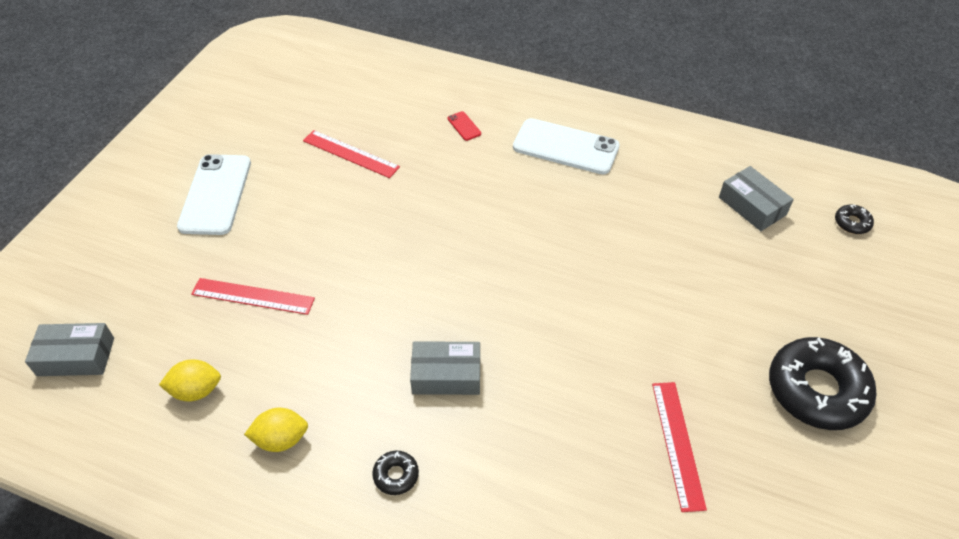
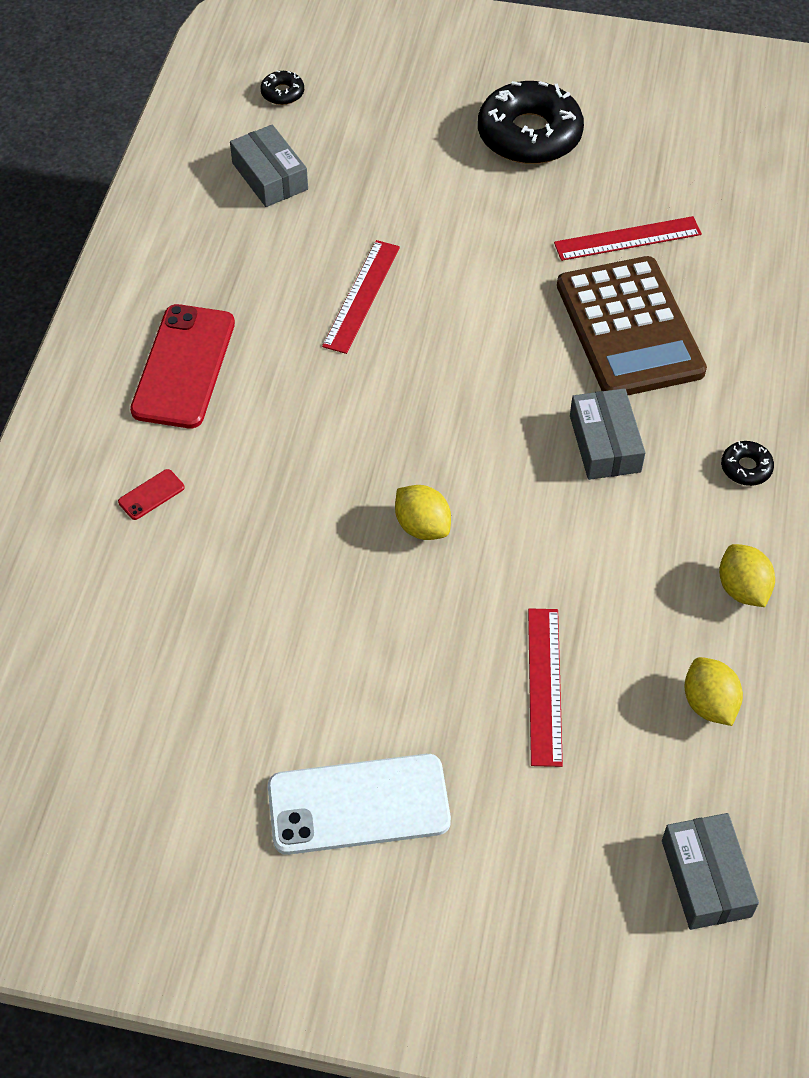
camera: 100 degrees left, 5 degrees up
red ruler [303,130,400,178] -> red ruler moved to [322,240,400,354]
white phone [513,118,619,174] -> red phone [130,304,235,428]
grey box [719,166,794,231] -> grey box turned 75 degrees counterclockwise [230,124,308,207]
none -> yellow lemon [395,485,451,540]
none -> brown calculator [557,256,707,395]

